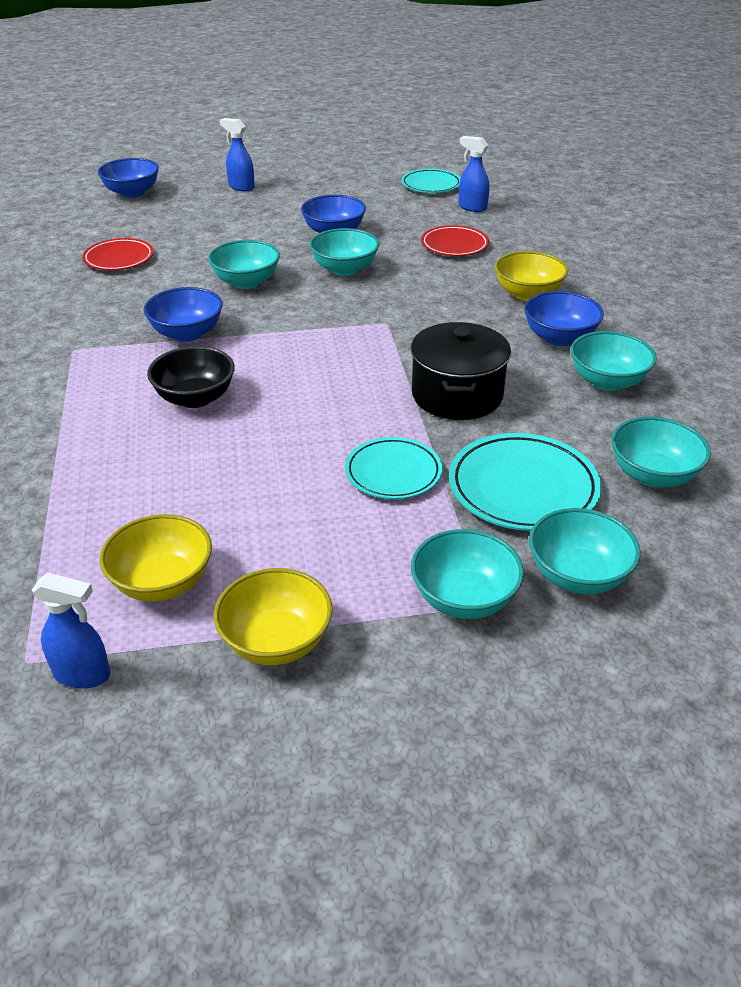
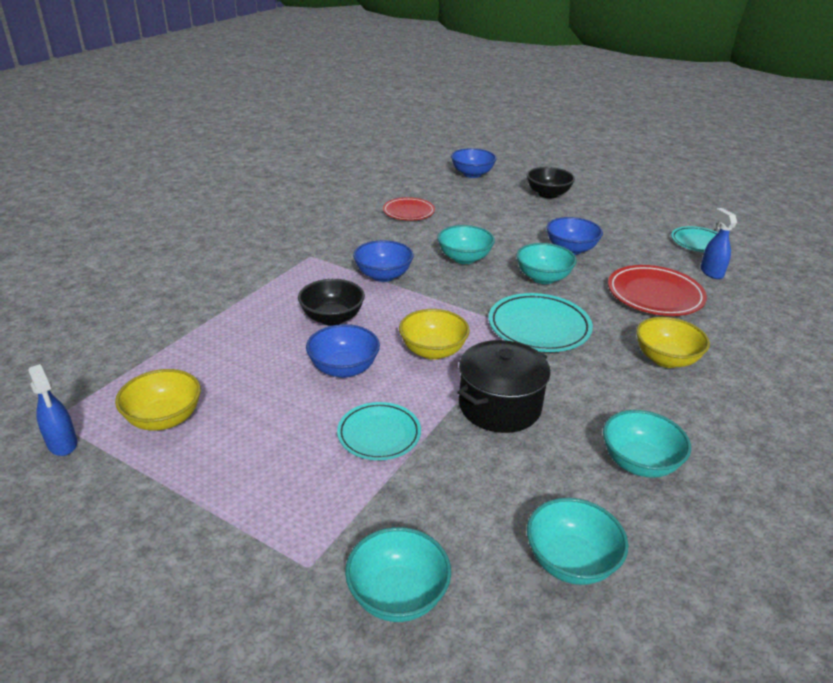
camera: 40 degrees right, 5 degrees down
yellow bowl [214,568,333,665] -> yellow bowl moved to [399,309,470,360]
blue spray bottle [220,118,255,191] -> black bowl [527,167,575,199]
turquoise bowl [411,529,524,619] -> none
red plate [421,225,489,256] -> red plate [608,265,707,316], size x1.52
turquoise plate [449,433,601,531] -> turquoise plate moved to [489,293,593,352]
blue bowl [524,291,604,346] -> blue bowl moved to [306,324,380,378]

